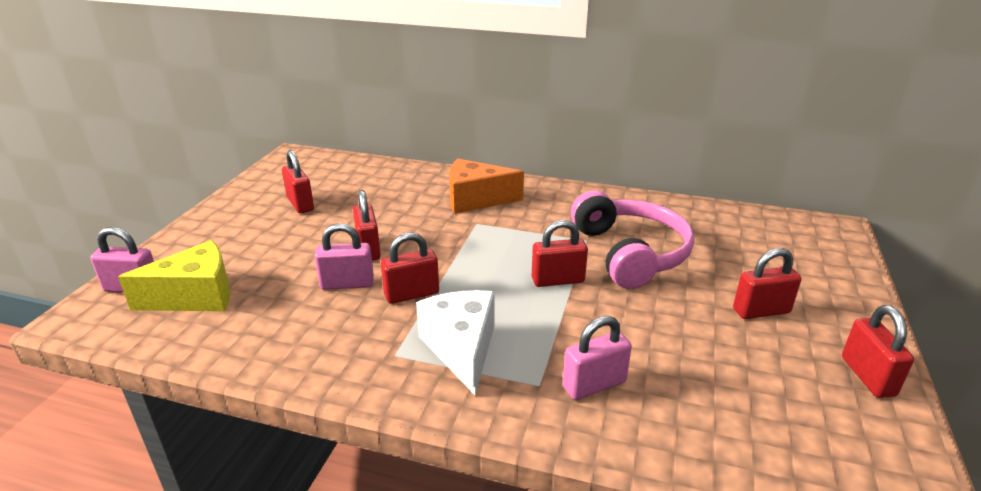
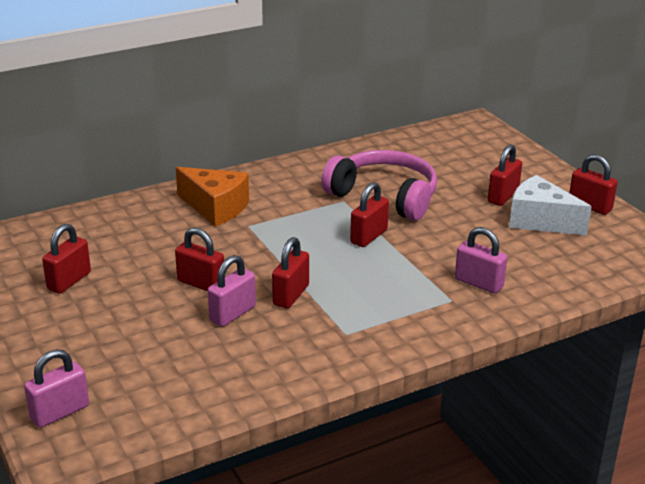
camera: 45 degrees left, 0 degrees up
yellow cheese [118,240,230,311] -> none
red padlock [282,150,314,213] -> red padlock turned 75 degrees counterclockwise [42,224,91,294]
white cheese [416,290,495,396] -> white cheese moved to [509,175,592,235]
orange cheese [449,159,524,214] -> orange cheese turned 105 degrees counterclockwise [176,167,249,227]
pink padlock [563,316,632,400] -> pink padlock turned 75 degrees counterclockwise [455,227,508,294]

